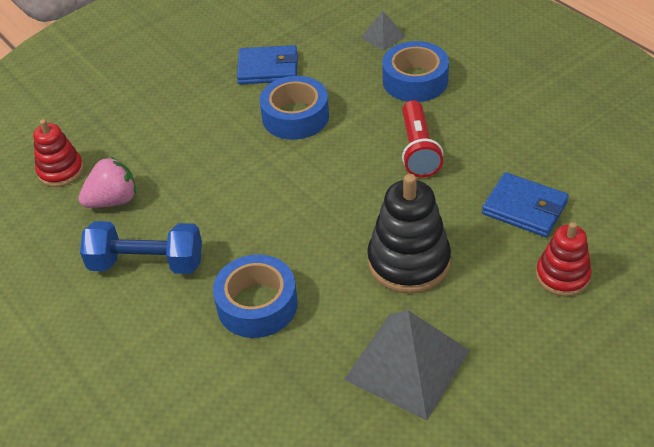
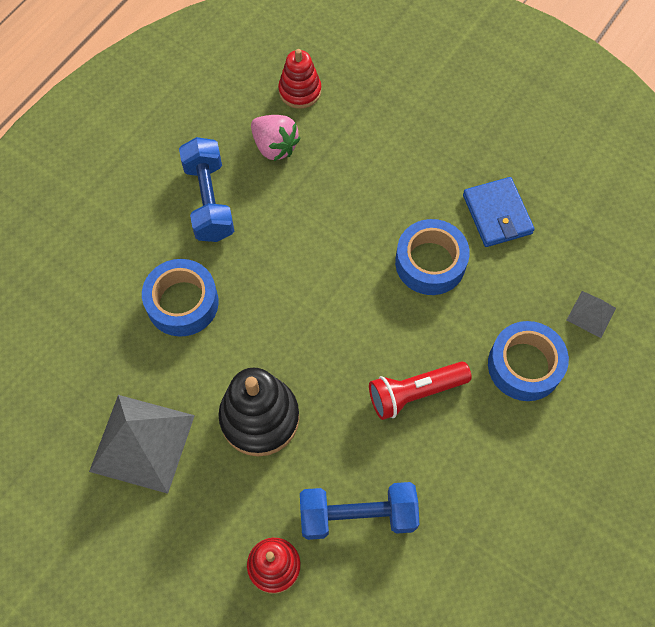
camera: 70 degrees right, 20 degrees up
blue wallet [482,172,569,237] -> blue dumbbell [300,482,419,540]

